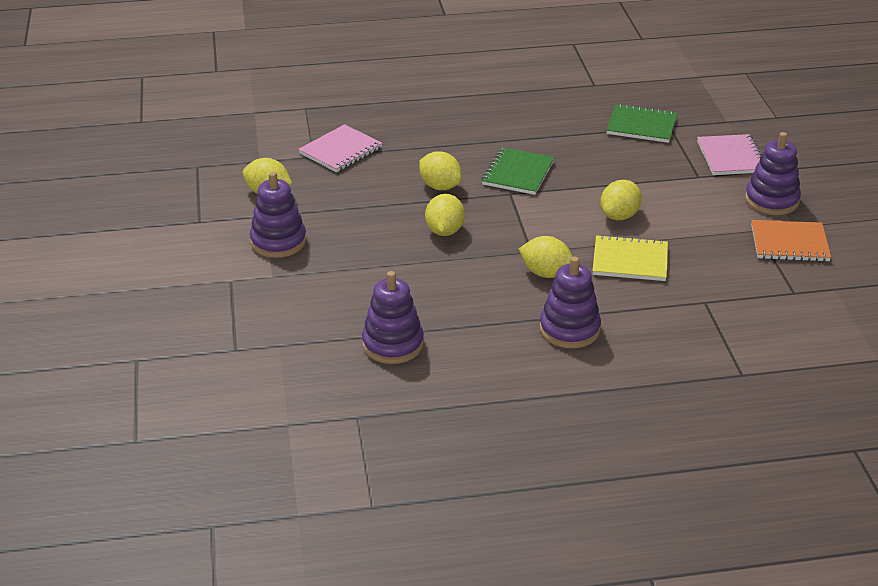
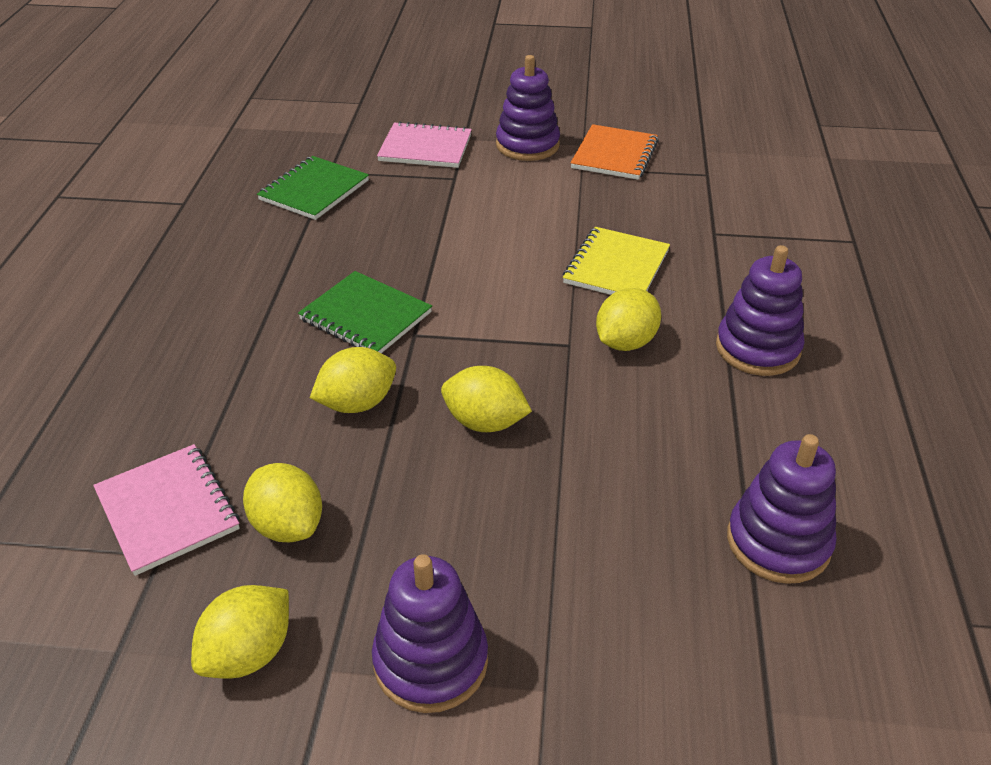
camera: 75 degrees left, 5 degrees up
yellow lemon [600,180,642,220] -> yellow lemon moved to [243,463,322,542]

